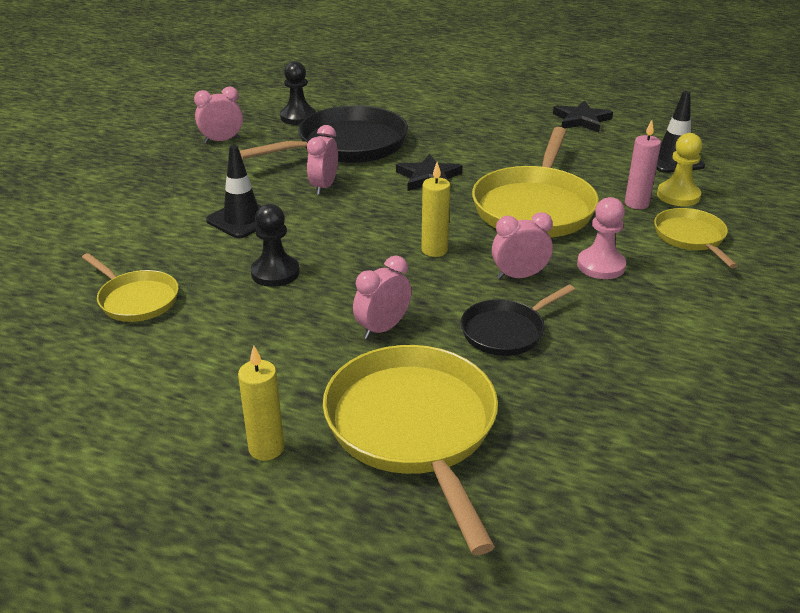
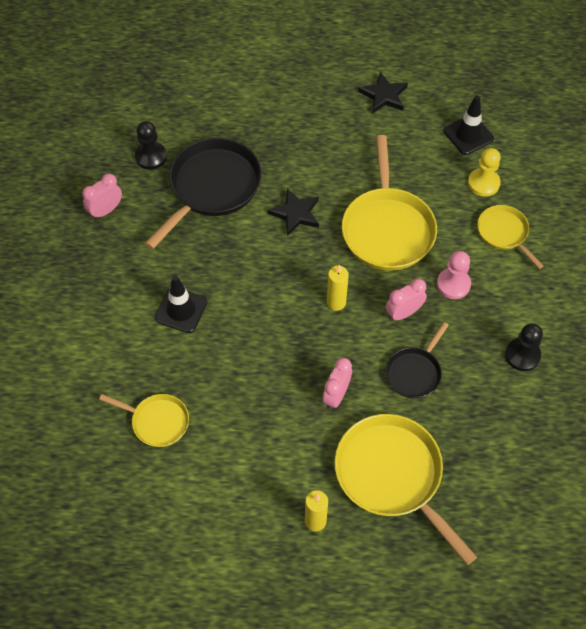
camera: 20 degrees left, 25 degrees up
black pawn [251,204,299,287] -> black pawn moved to [505,323,543,371]
pink clock [307,125,338,195] -> none
pink candle [625,120,661,209] -> none

